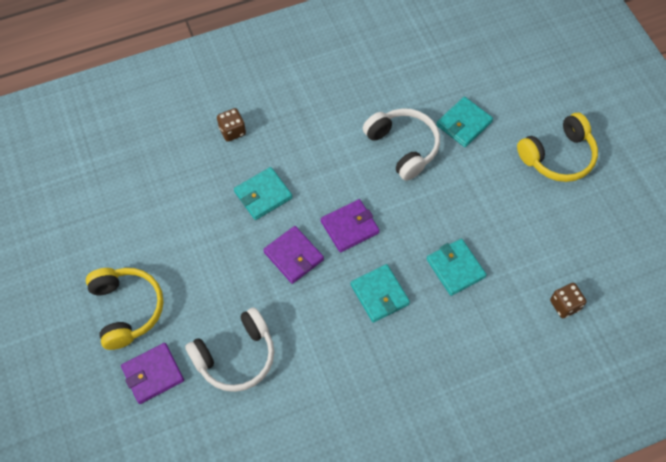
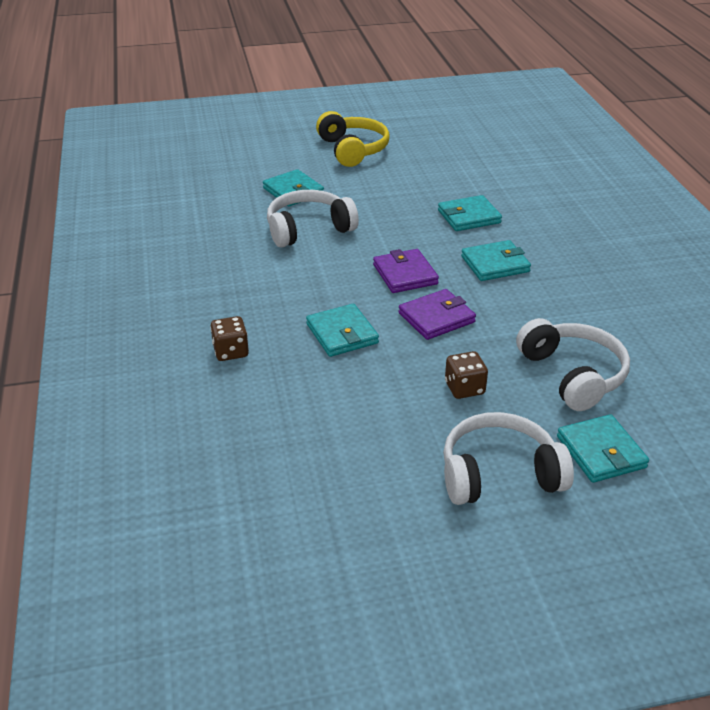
camera: 80 degrees left, 25 degrees down
yellow headphones [86,268,163,350] -> white headphones [443,412,574,505]
purple wallet [121,343,184,404] -> turquoise wallet [557,414,649,483]
brown dice [550,283,586,318] -> brown dice moved to [445,351,488,399]

